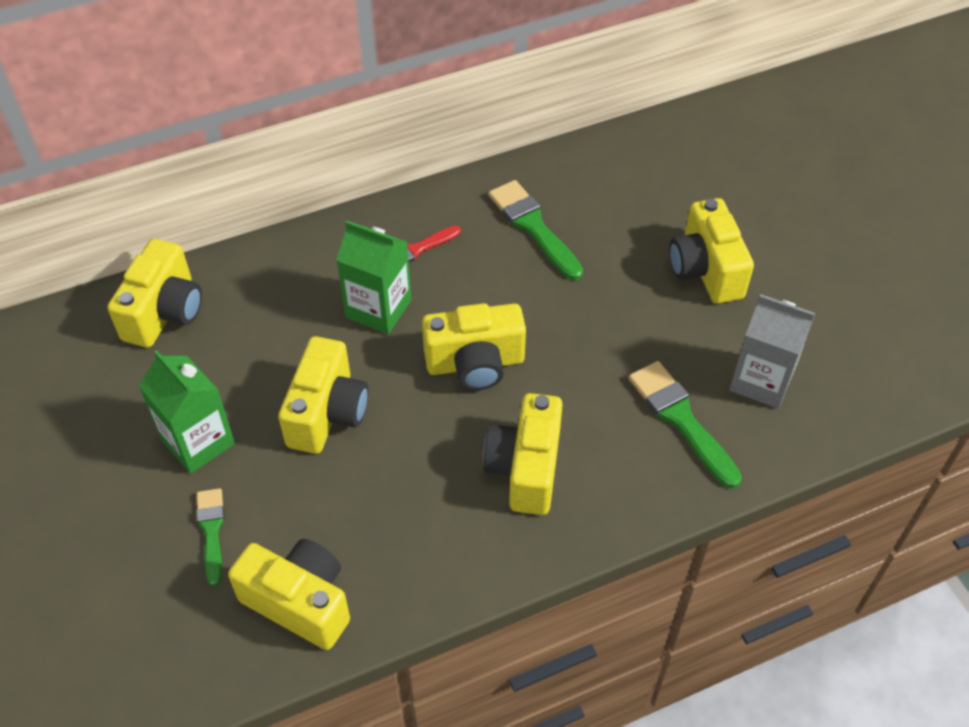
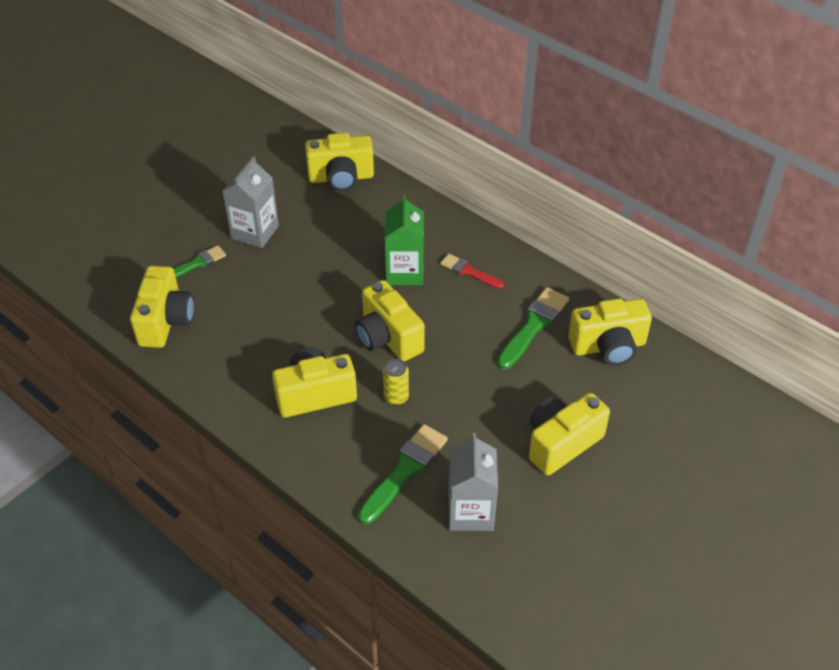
camera: 65 degrees right, 5 degrees down
green carton [139,350,235,474] -> grey carton [223,156,279,248]
yellow camera [278,336,368,454] -> yellow camera moved to [568,298,652,365]
none -> yellow can [383,359,409,405]

